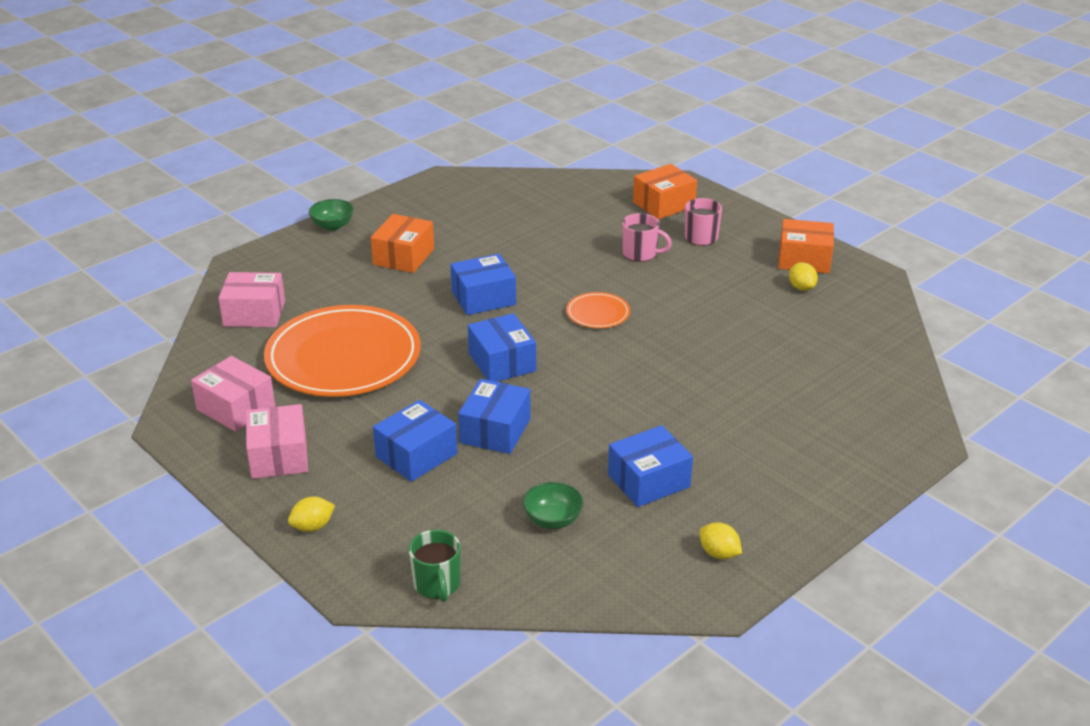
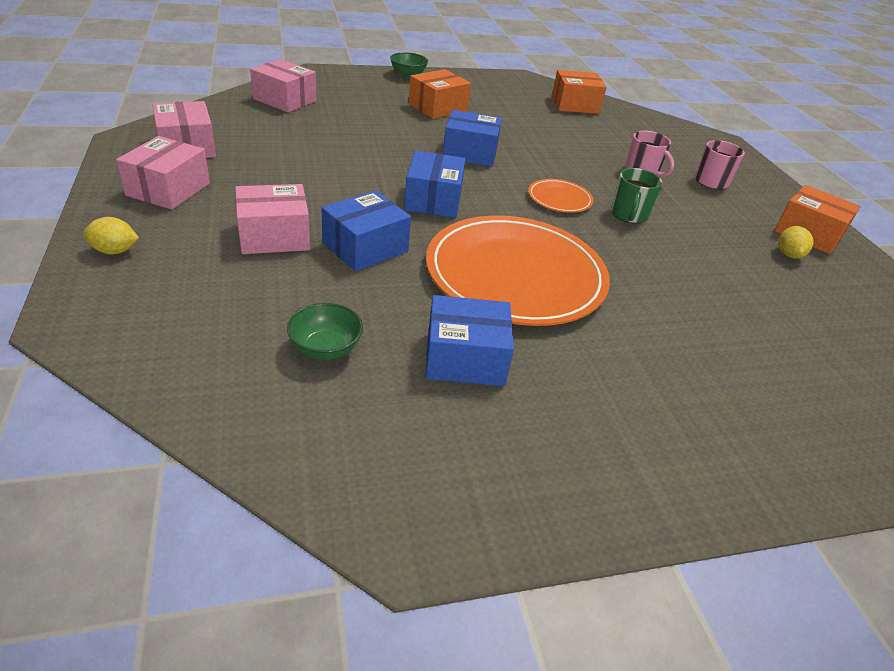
camera: 25 degrees right, 5 degrees up
orange plate [264,305,421,397] -> orange plate moved to [426,216,610,326]
blue box [373,400,457,482] -> pink box [235,184,310,254]
green mug [409,530,461,602] -> green mug moved to [611,168,662,223]
orange box [633,164,697,219] -> orange box moved to [552,70,607,114]
yellow lemon [699,522,742,559] -> none

